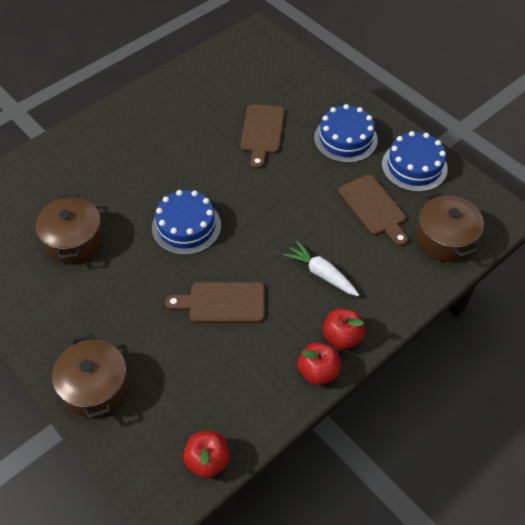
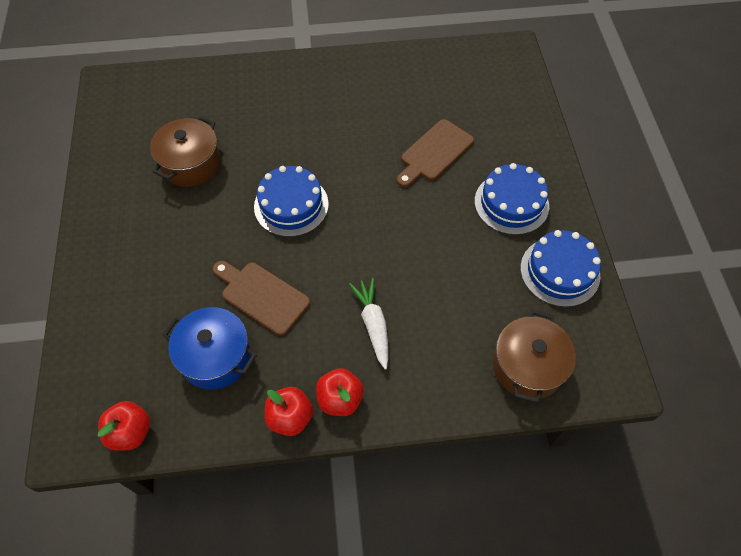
camera: 35 degrees right, 5 degrees up
brown pot [52,334,129,419] -> none
brown cutting board [339,175,408,246] -> none
none -> blue pot [163,307,257,390]

